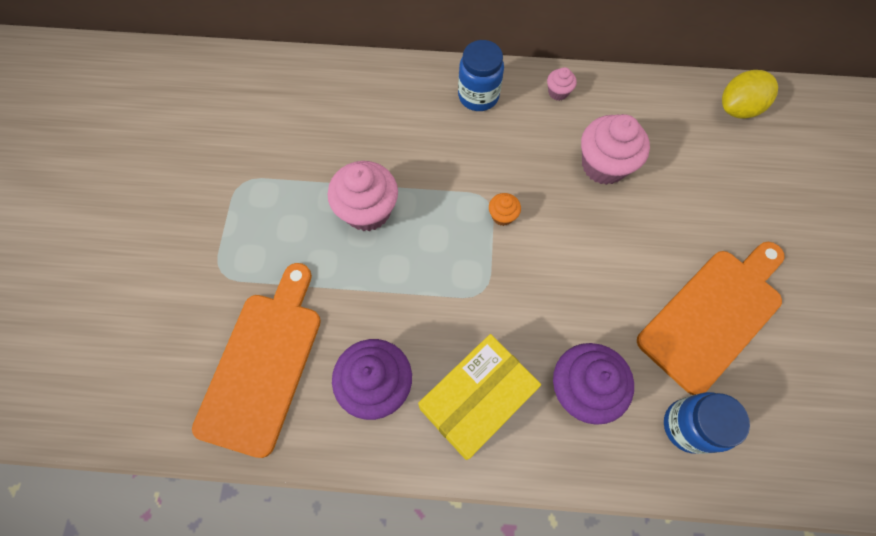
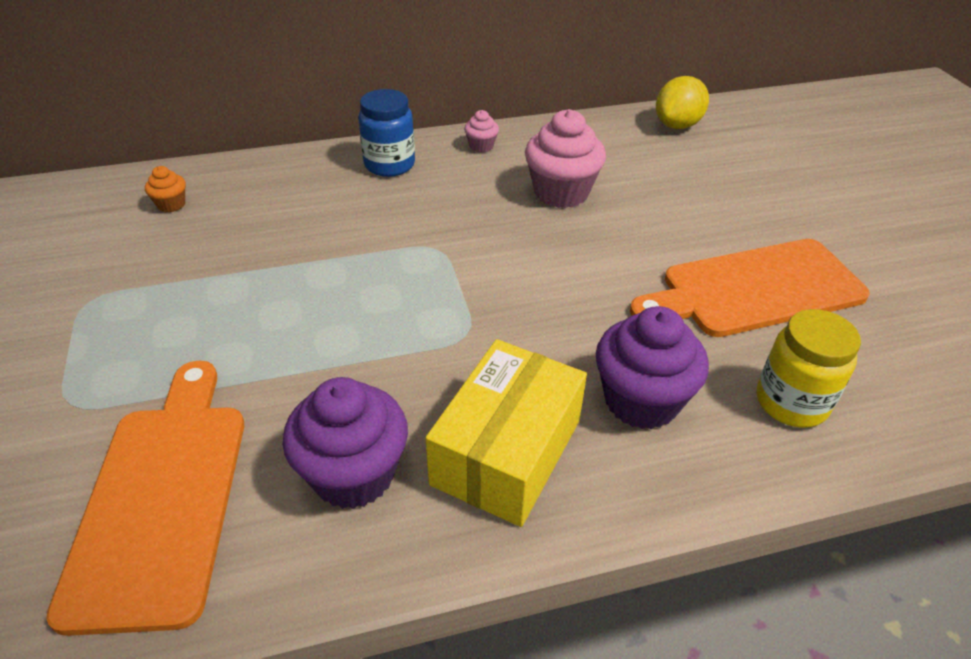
camera: 20 degrees left, 25 degrees down
pink cupcake [328,161,398,231] -> none
orange cupcake [489,193,521,226] -> orange cupcake moved to [145,166,186,212]
orange cutting board [637,242,784,395] -> orange cutting board turned 135 degrees counterclockwise [630,239,870,337]
blue jar [664,392,750,454] -> yellow jar [757,309,861,428]

